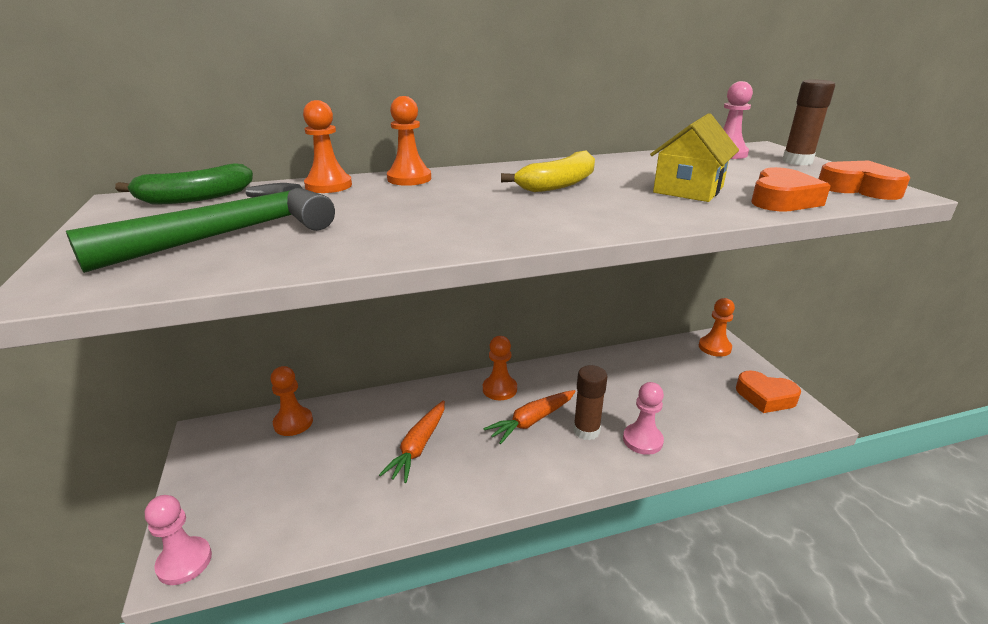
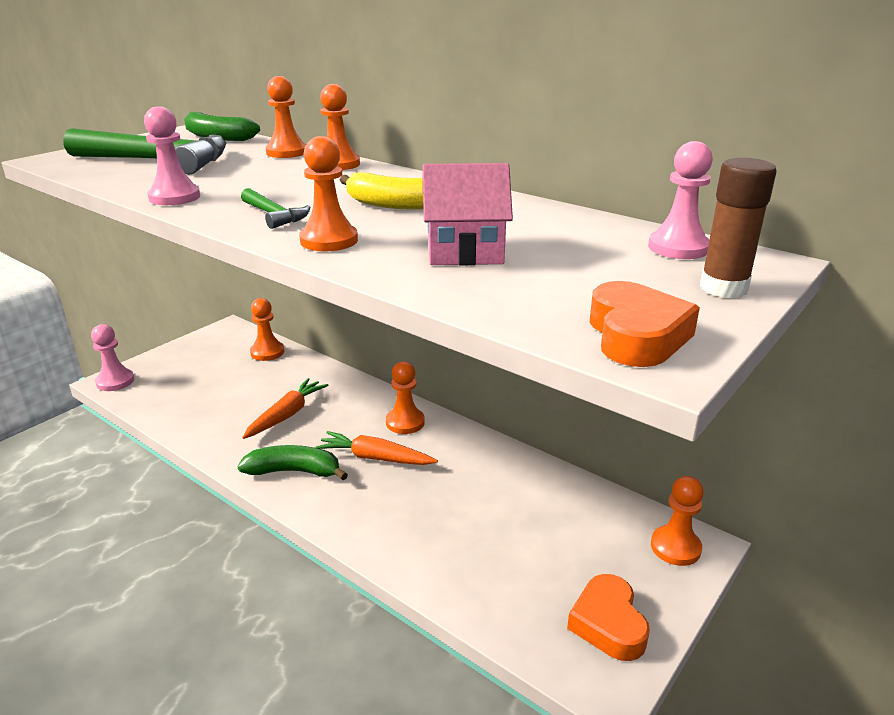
camera: 55 degrees right, 0 degrees up
orange carrot [379,400,445,483] -> orange carrot turned 135 degrees clockwise [242,378,328,439]
brown glue stick [573,365,608,440] -> none
pink pawn [623,382,664,455] -> pink pawn moved to [144,106,200,205]
yellow house [650,113,739,202] -> pink house [422,163,513,266]
orange heart [751,167,831,212] -> none
none -> green banana [237,445,348,480]
none -> green hammer [241,188,310,229]
none -> orange pawn [299,136,358,252]

